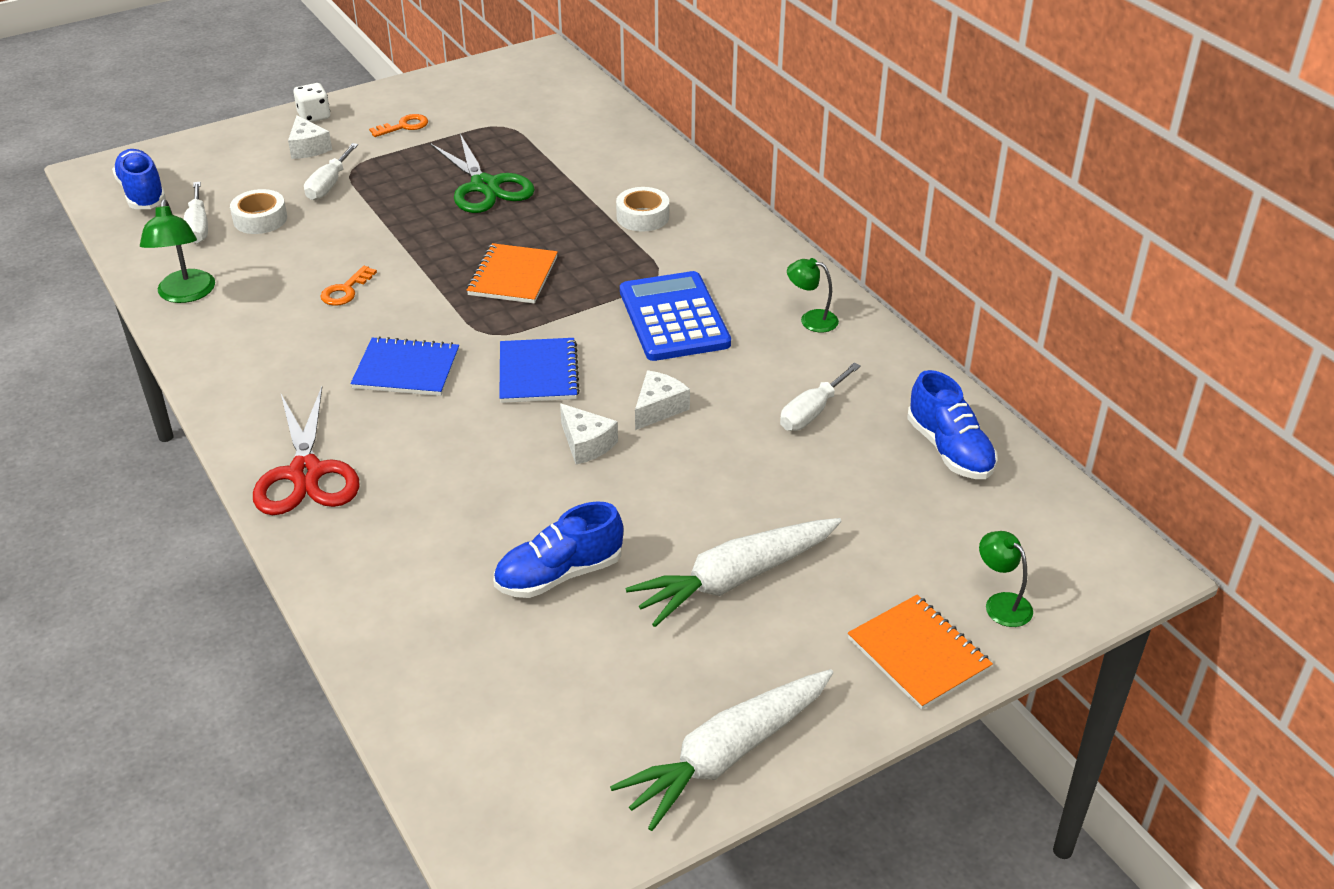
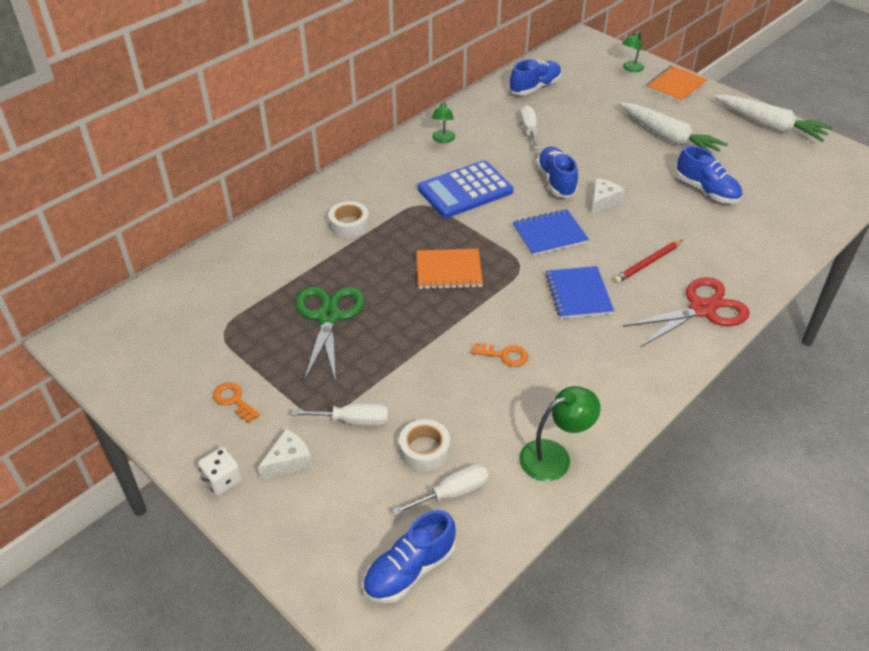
camera: 105 degrees left, 5 degrees up
green scissors [430,134,535,213] -> green scissors turned 45 degrees counterclockwise [296,287,365,382]
white cheese [635,370,690,430] -> blue shoe [536,147,578,198]
white screwdriver [780,363,861,431] -> white screwdriver turned 120 degrees counterclockwise [520,105,540,149]
none -> red pencil [614,240,683,283]

